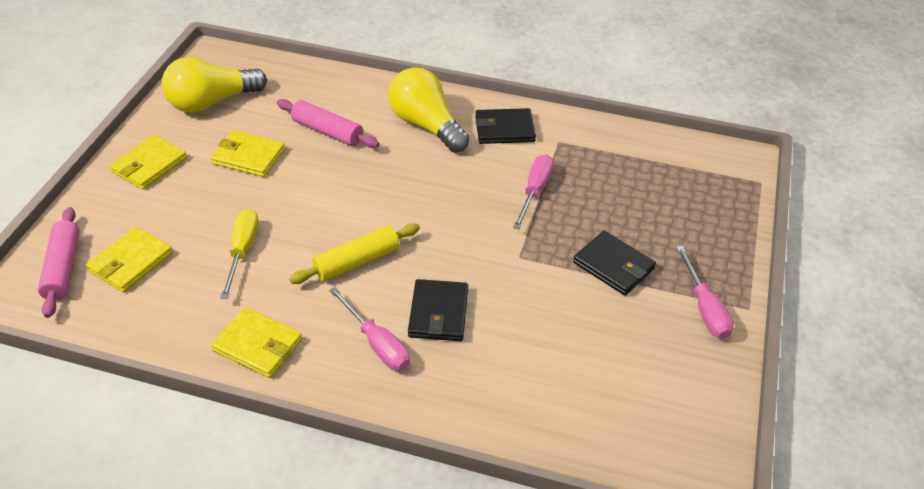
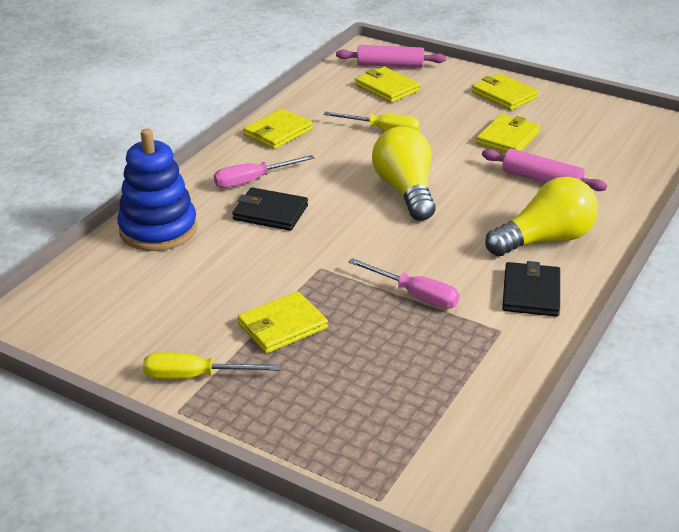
camera: 105 degrees right, 10 degrees down
yellow light bulb [162,57,267,113] -> yellow light bulb moved to [372,126,435,221]
pink rolling pin [277,99,379,148] -> pink rolling pin turned 75 degrees clockwise [482,149,607,191]
yellow rolling pin [289,223,420,284] -> none
black wallet [573,231,656,296] -> yellow wallet [238,291,328,354]
pink screwdriver [676,246,734,339] -> yellow screwdriver [143,352,280,379]
none -> blue stacking toy [117,129,197,251]

